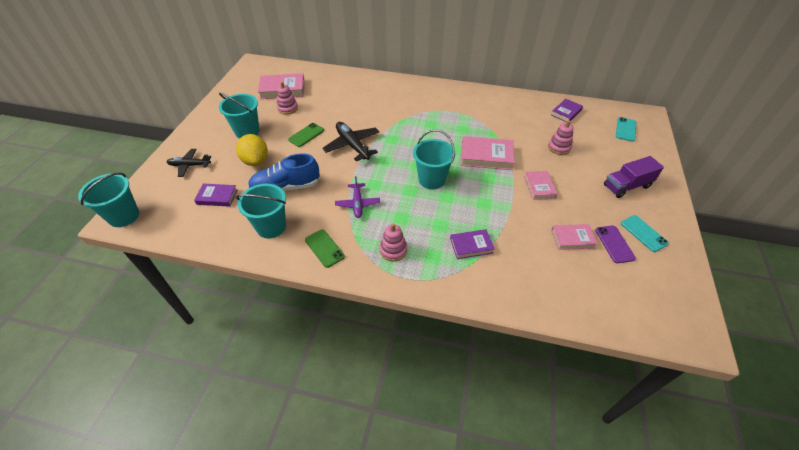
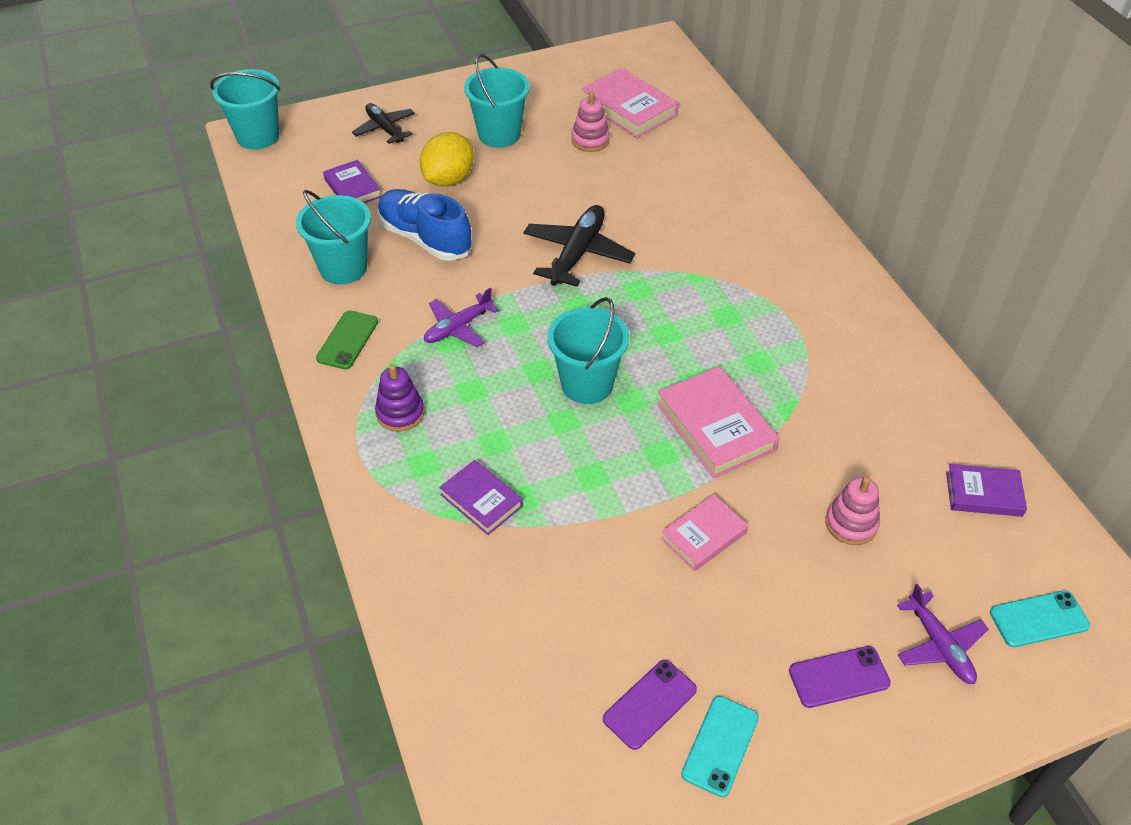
camera: 55 degrees right, 0 degrees up
green phone [288,123,324,147] -> none
pink stacking toy [380,223,407,261] -> purple stacking toy [375,364,424,432]
pink book [551,224,598,250] -> none
purple truck [604,156,664,198] -> purple phone [789,646,891,708]
none -> purple plane [897,584,989,684]

